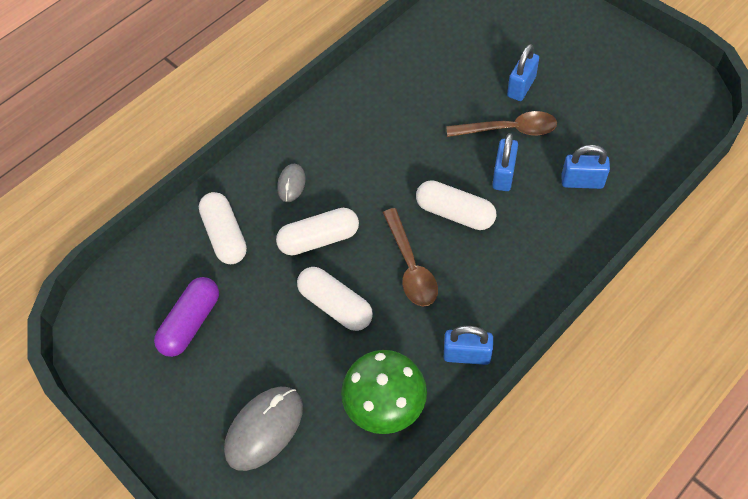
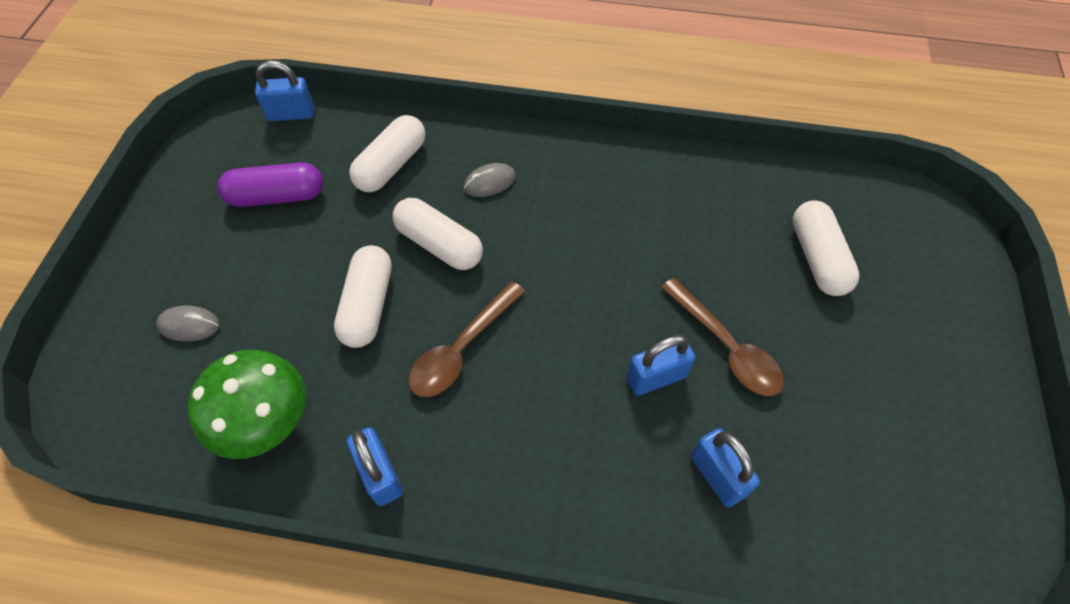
camera: 50 degrees right, 0 degrees up
grey mouse [224,387,303,471] -> grey mouse [156,306,220,342], size x0.55
white capsule [416,180,496,230] -> white capsule moved to [793,201,859,296]
blue padlock [507,44,539,101] -> blue padlock moved to [255,60,314,121]

